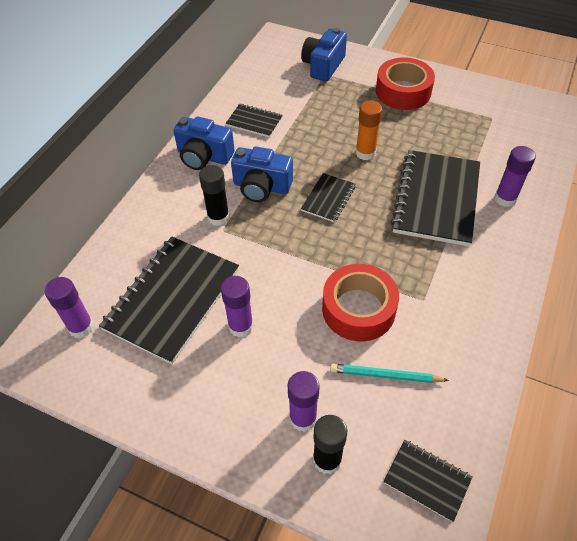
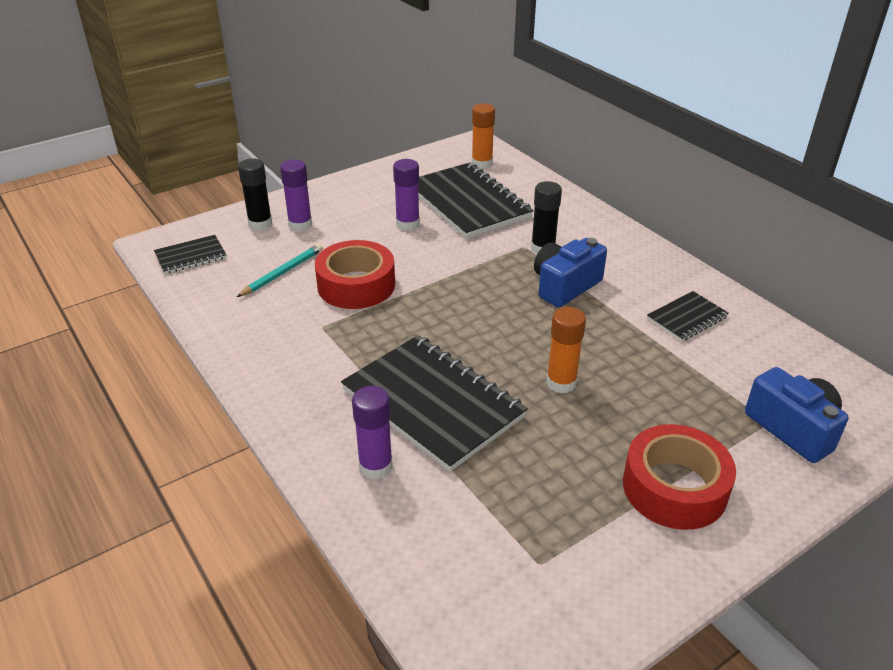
camera: 120 degrees right, 15 degrees down
purple glue stick [45,277,94,338] -> orange glue stick [472,104,495,169]
blue camera [173,116,235,170] -> none
black notebook [301,173,355,222] -> none

